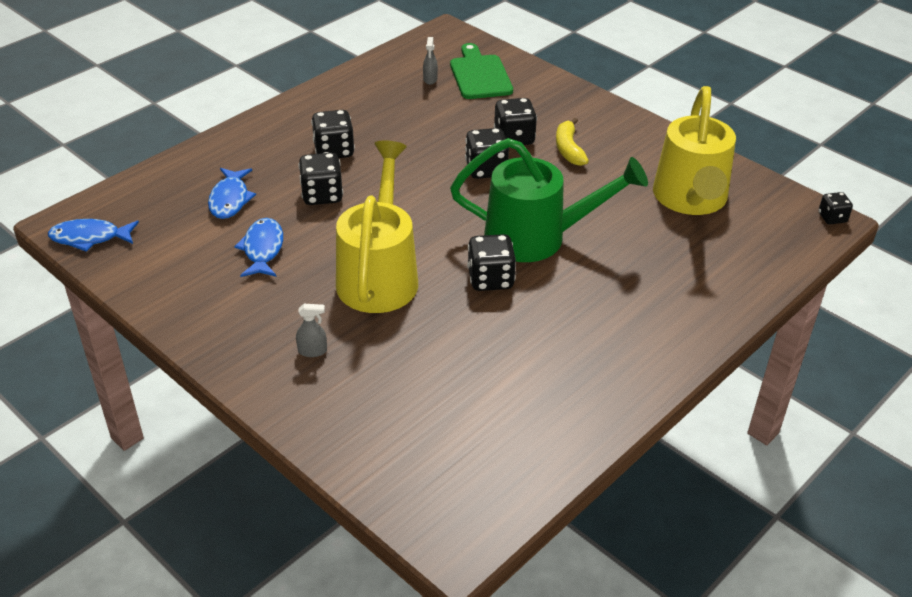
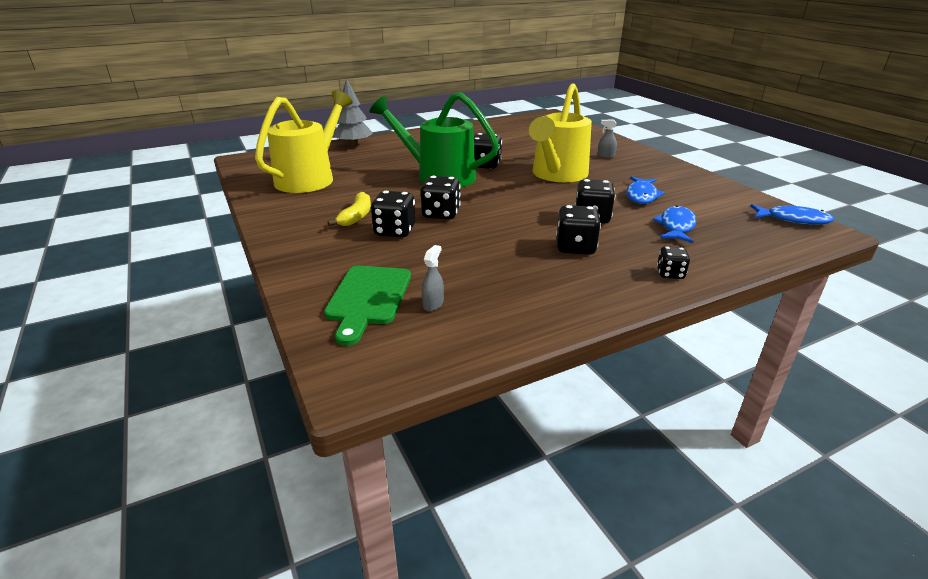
camera: 160 degrees left, 10 degrees down
black dice [819,192,853,224] -> black dice moved to [657,246,690,279]
none -> grey tree [333,78,373,147]

